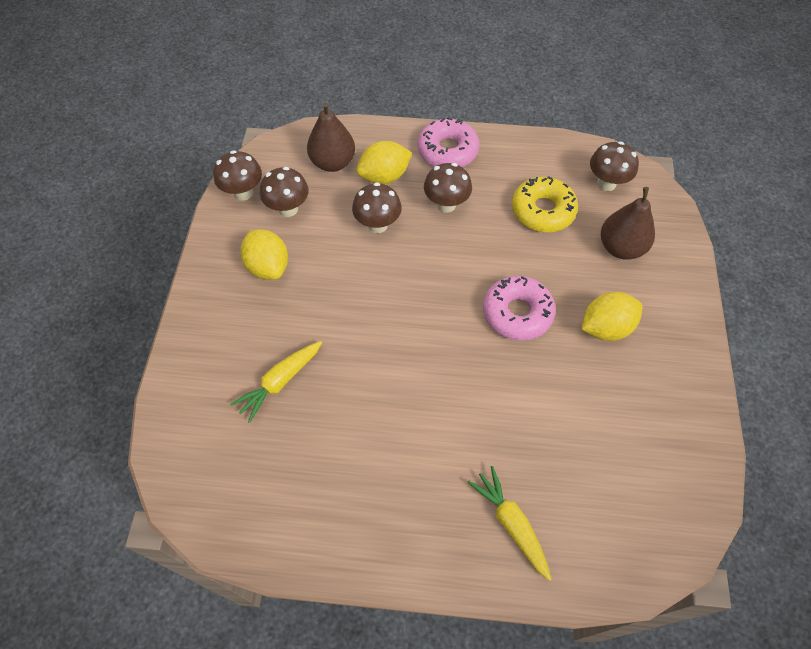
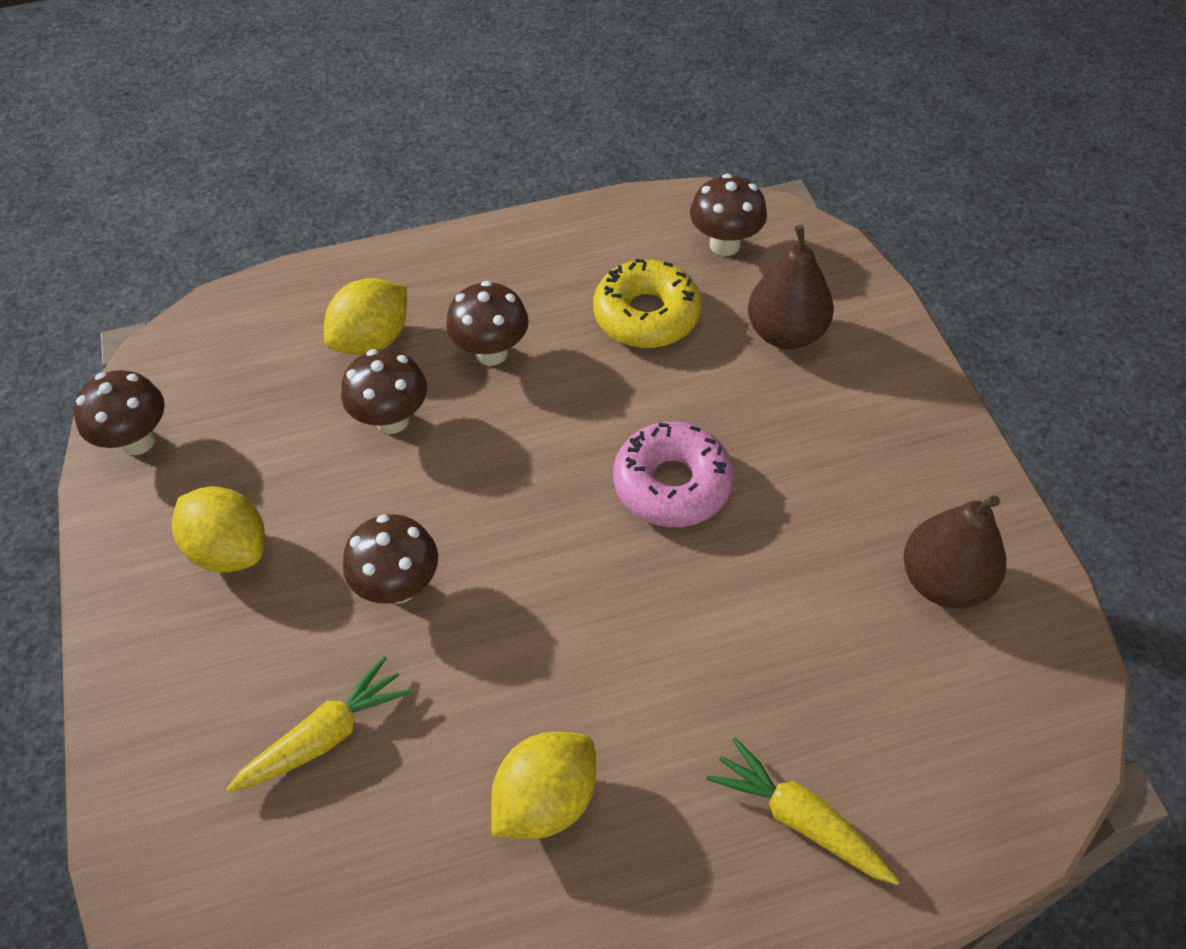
camera: 20 degrees left, 5 degrees down
yellow carrot [231,341,322,423] -> yellow carrot turned 150 degrees counterclockwise [226,656,412,793]
brown mushroom [260,167,309,217] -> brown mushroom moved to [343,514,438,604]
brown pear [307,102,355,172] -> brown pear moved to [904,495,1006,609]
pink donut [417,117,479,167] -> none
yellow lemon [581,292,642,341] -> yellow lemon moved to [491,732,596,839]

